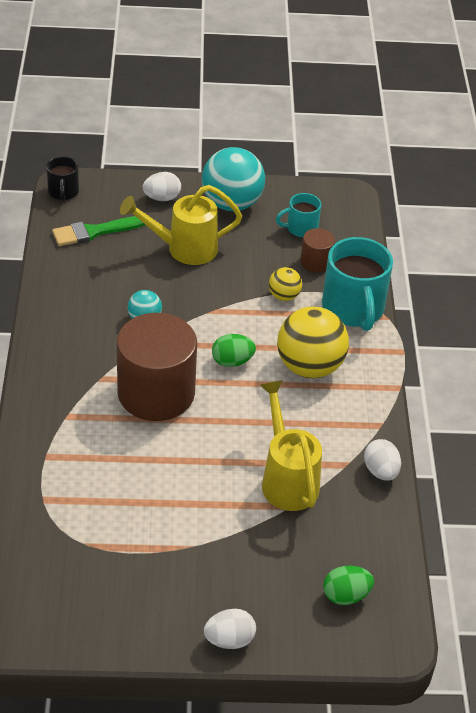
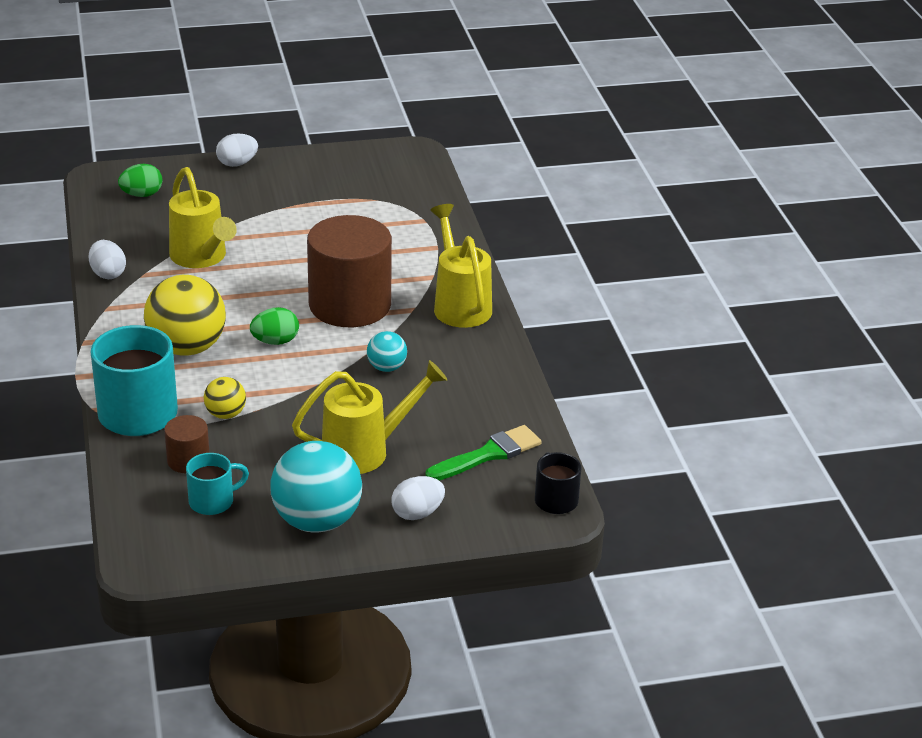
camera: 170 degrees right, 10 degrees down
none -> yellow watering can [430,204,492,328]

